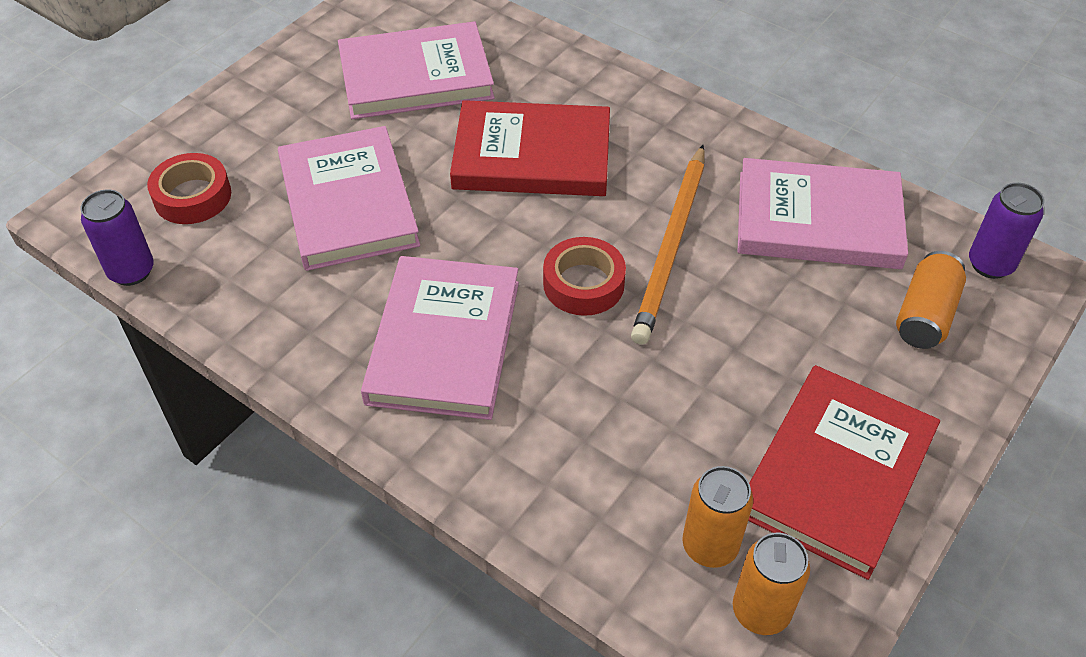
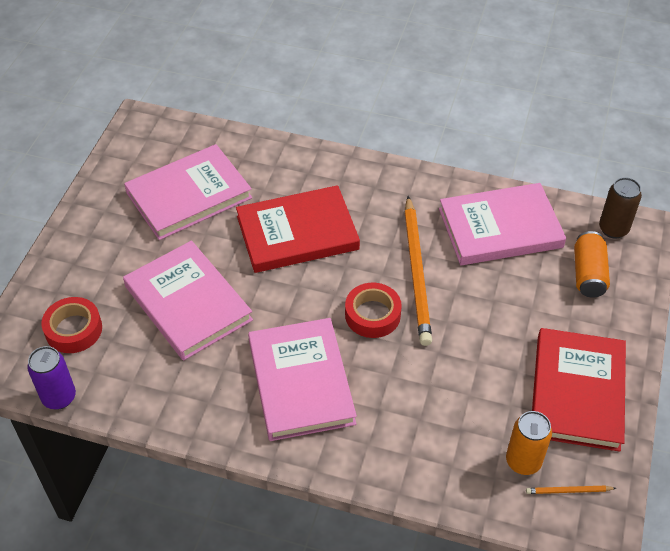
camera: 20 degrees left, 0 degrees up
orange can [733,533,810,635] -> orange pencil [526,486,616,494]
purple can [969,183,1044,279] -> brown can [599,177,642,239]

